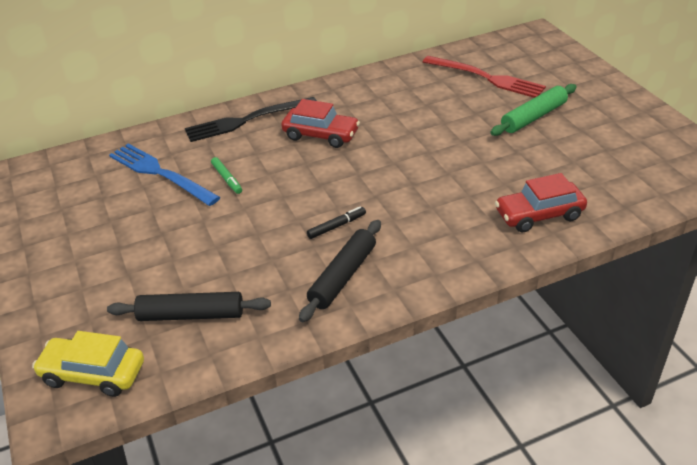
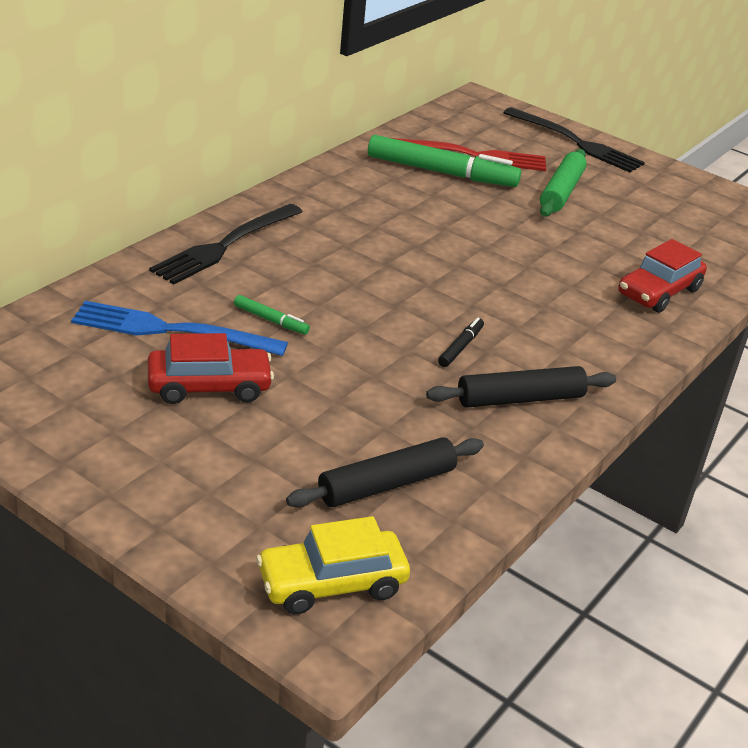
camera: 35 degrees left, 5 degrees down
red car [281,99,360,148] -> red car moved to [148,333,274,404]
black rolling pin [299,220,381,322] -> black rolling pin turned 75 degrees clockwise [426,366,616,408]
none -> green marker [368,135,521,187]
none -> black fork [503,107,645,173]

